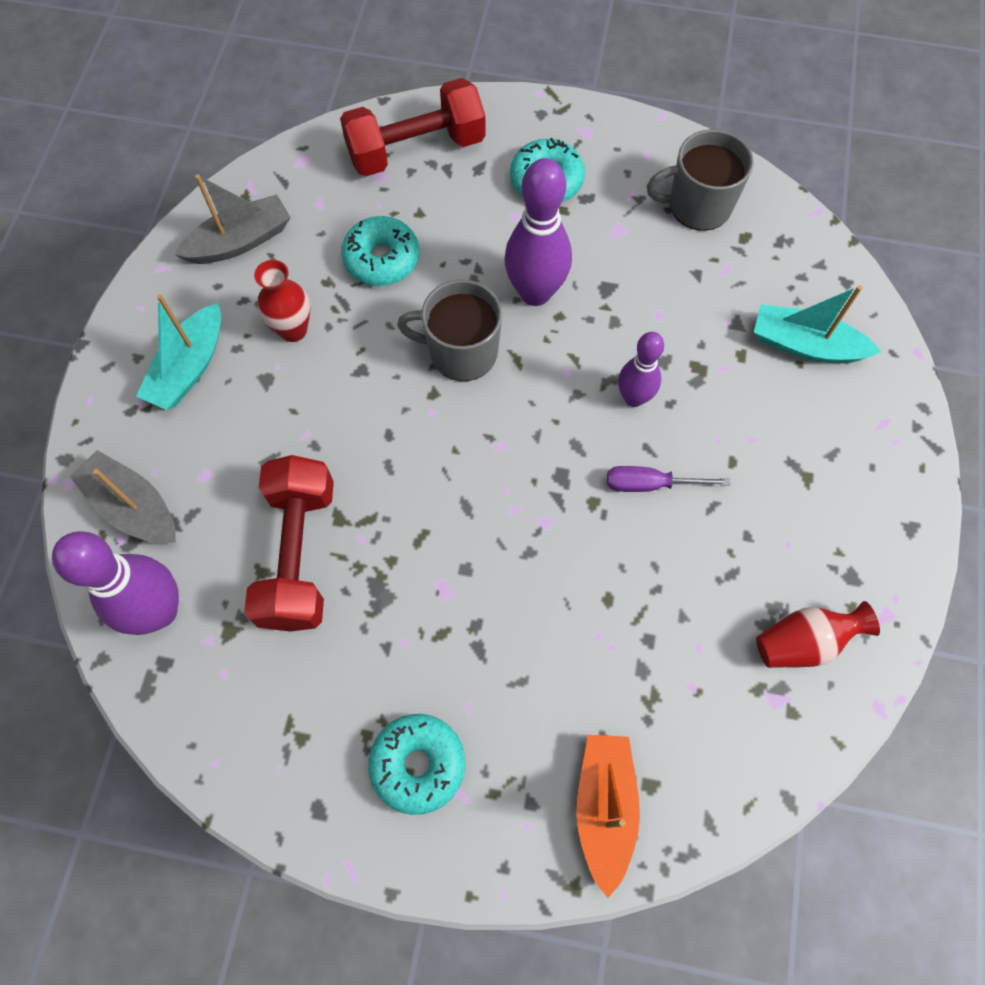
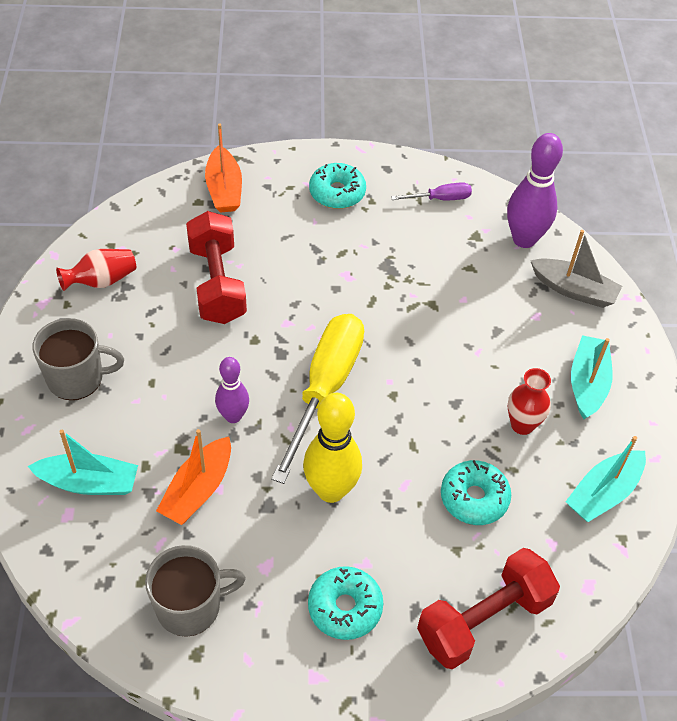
camera: 165 degrees right, 15 degrees down
grey boat [174,174,291,264] -> turquoise boat [565,436,646,522]
red dumbbell [244,455,334,632] -> red dumbbell moved to [186,211,247,324]
grey mug [397,280,502,381] -> grey mug moved to [33,318,124,400]
purple bowling pin [504,158,572,306] -> yellow bowling pin [303,393,362,503]
purple screwdriver [607,466,730,492] -> purple screwdriver moved to [391,182,472,201]
none -> orange boat [156,429,231,525]
none -> yellow screwdriver [271,314,364,484]

